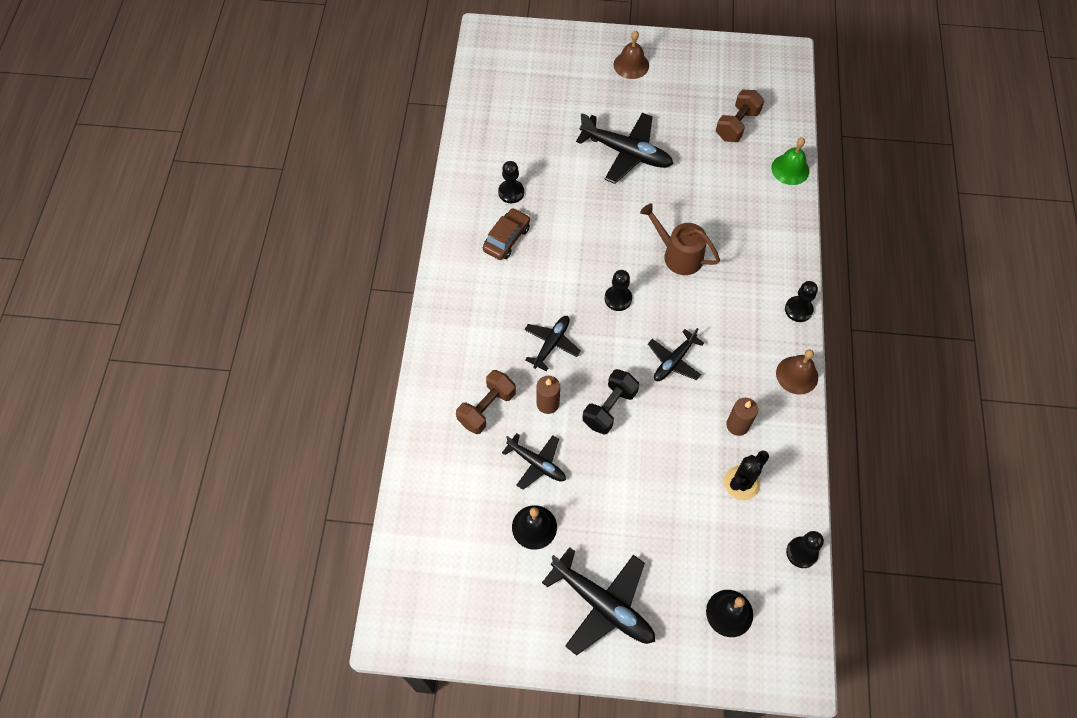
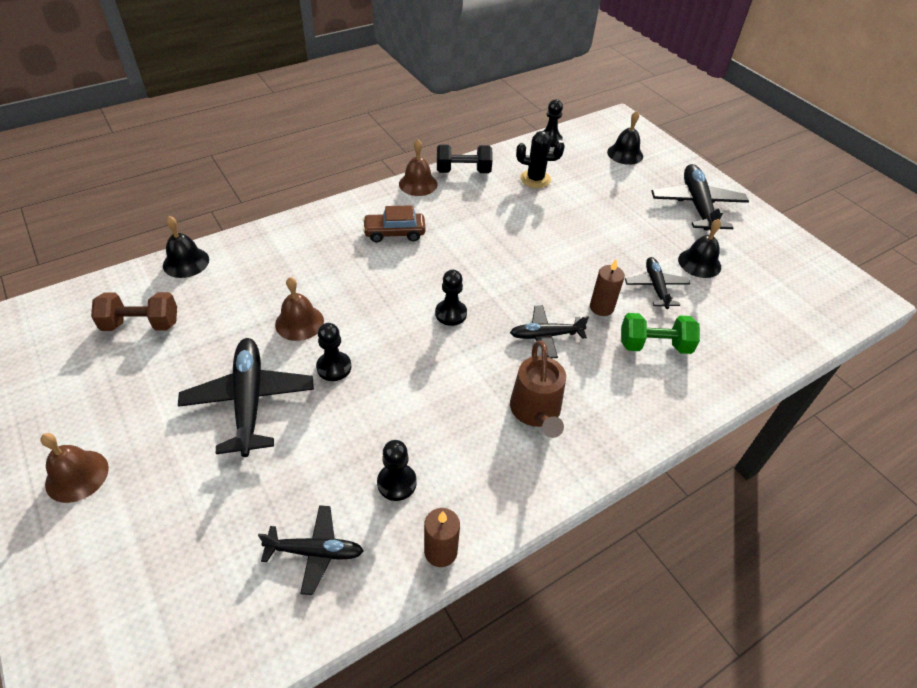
camera: 130 degrees left, 15 degrees down
brown dumbbell [456,370,516,434] -> green dumbbell [621,313,700,354]
brown car [483,208,530,260] -> brown car moved to [363,205,426,242]
black dumbbell [583,369,639,435] -> black dumbbell moved to [437,144,493,173]
brown watering can [640,203,720,275] -> brown watering can moved to [510,341,566,438]
black plane [648,328,704,381] -> black plane moved to [258,505,364,595]
brown candle [726,398,758,436] -> brown candle moved to [424,508,460,567]
green bell [771,138,809,185] -> black bell [163,216,209,278]
black pawn [785,281,818,322] -> black pawn moved to [316,323,351,381]
none -> brown bell [275,277,324,341]

